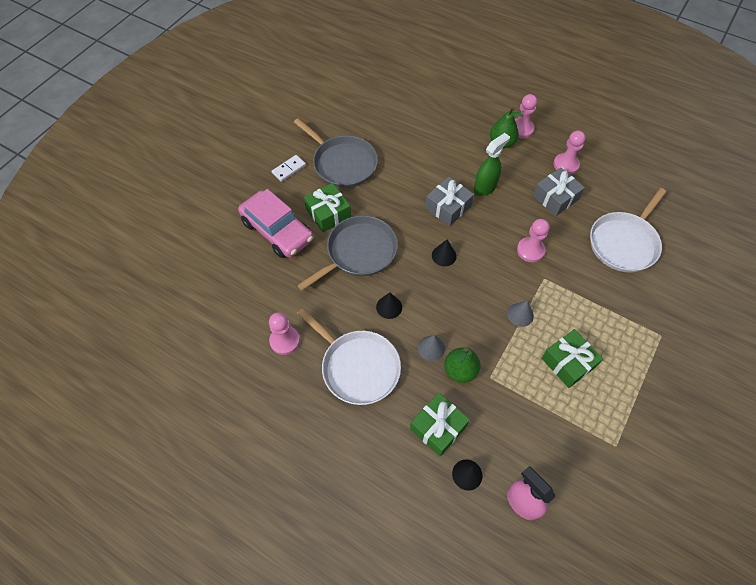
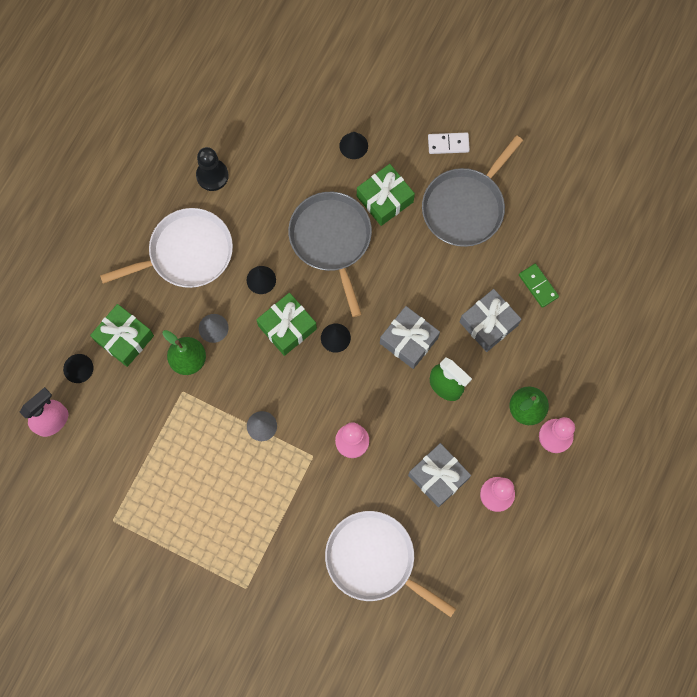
camera: 85 degrees right, 15 degrees up
pink car [238,189,313,258] -> black cone [339,132,368,159]
pink pawn [269,312,300,355] -> black pawn [196,147,229,191]
white domino [272,155,306,182] -> white domino turned 45 degrees counterclockwise [428,133,470,154]
grey pan [297,215,398,291] -> grey pan turned 150 degrees counterclockwise [288,192,372,317]
white pan [297,308,401,405] -> white pan turned 150 degrees counterclockwise [100,208,233,288]
green gift [541,329,603,388] -> green gift moved to [256,293,317,356]
none -> grey gift [460,289,521,352]
none -> green domino [519,264,559,308]

